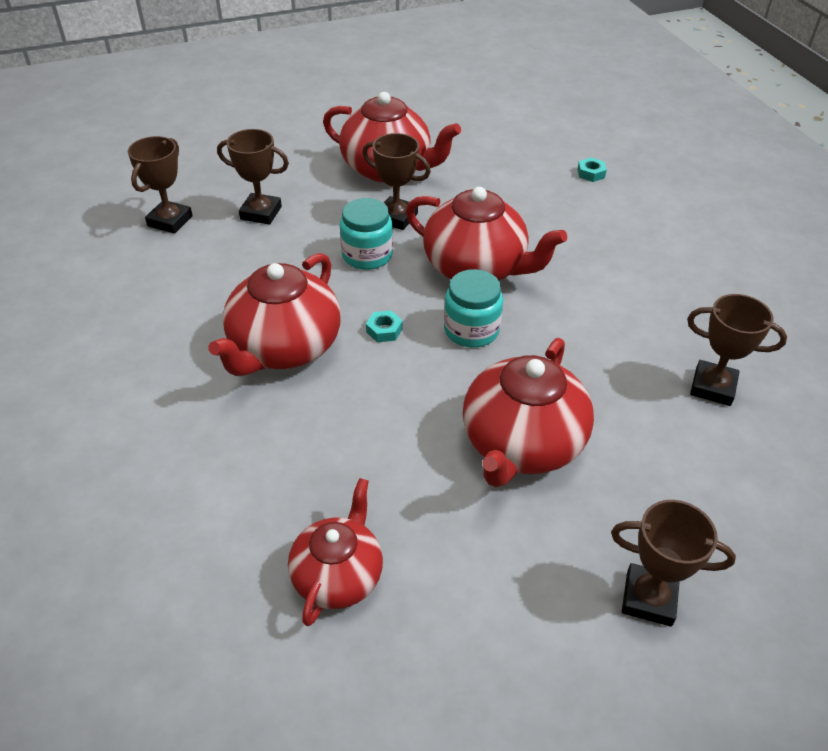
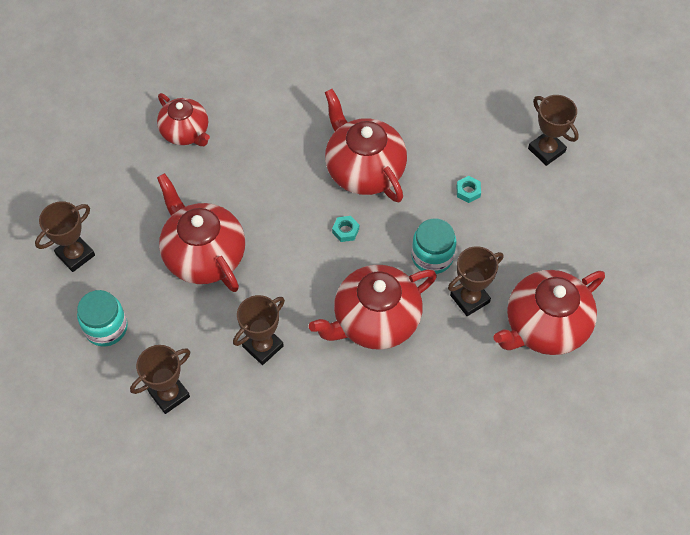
camera: 120 degrees right, 15 degrees up
brown trophy [217,129,289,225] -> brown trophy moved to [233,295,285,365]
turquoise jar [444,269,503,348] -> turquoise jar moved to [77,290,128,347]
turquoise nut [577,157,607,182] -> turquoise nut moved to [456,176,481,203]

